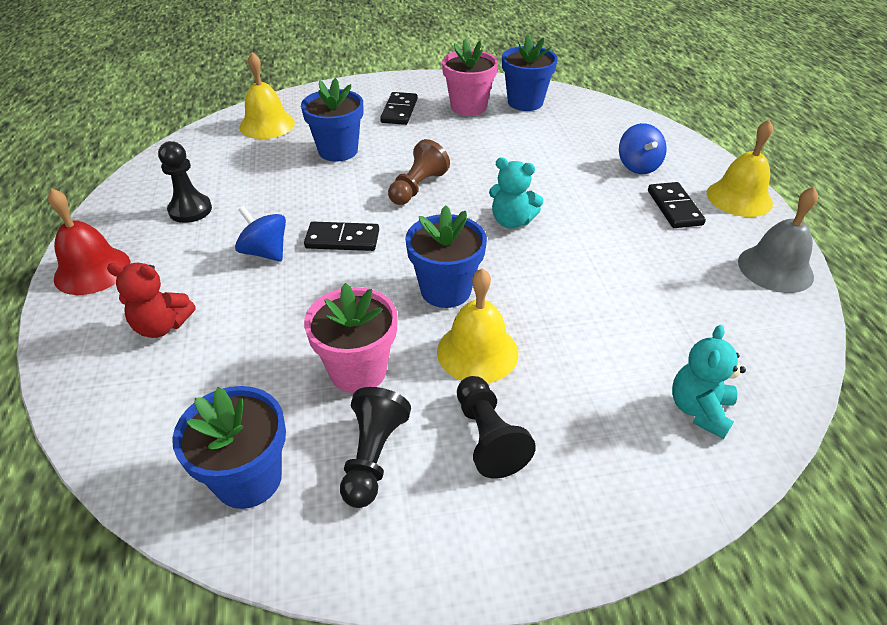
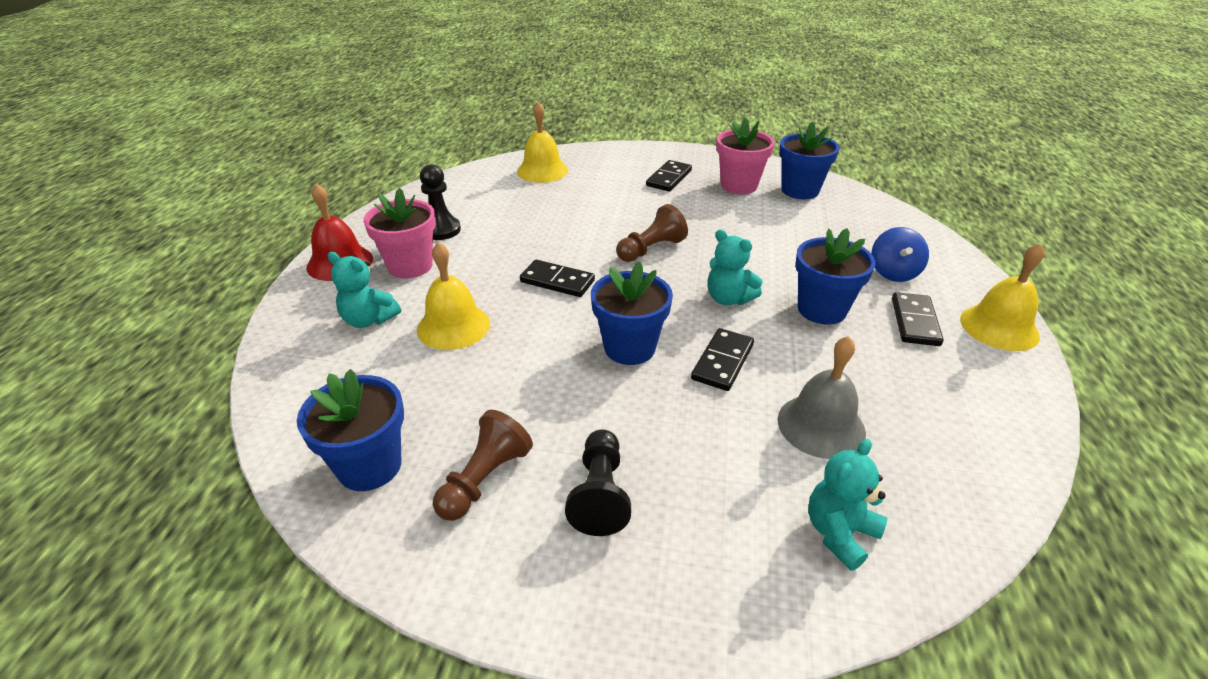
camera: 20 degrees right, 5 degrees down
red teddy bear [107,263,196,338] -> turquoise teddy bear [328,252,401,328]
blue spinning top [235,206,286,262] -> none
blue flower pot [301,78,363,162] -> blue flower pot moved to [795,228,876,325]
pink flower pot [304,283,398,393] -> pink flower pot moved to [363,188,436,278]
black pawn [340,387,411,508] -> brown pawn [433,410,533,521]
yellow bell [437,268,519,383] -> yellow bell moved to [417,242,490,350]
grey bell [738,187,818,293] -> grey bell moved to [778,336,866,459]
none -> black domino [691,328,754,391]

